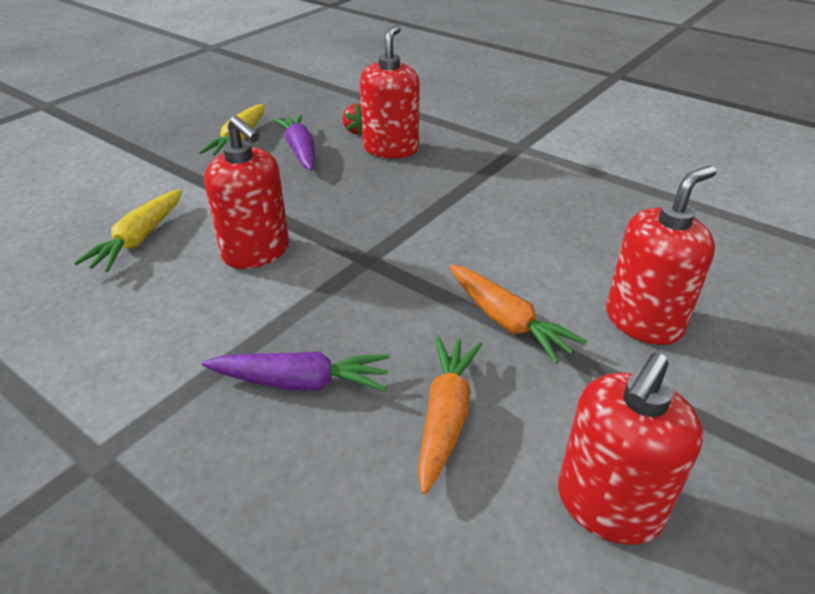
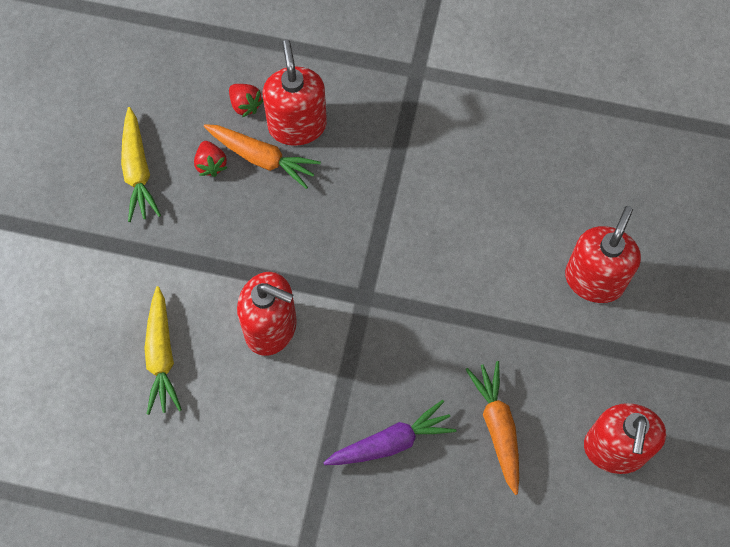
camera: 25 degrees left, 30 degrees up
purple carrot [273,115,315,171] -> red strawberry [194,141,227,177]
orange carrot [450,265,587,364] -> orange carrot moved to [204,124,321,189]

